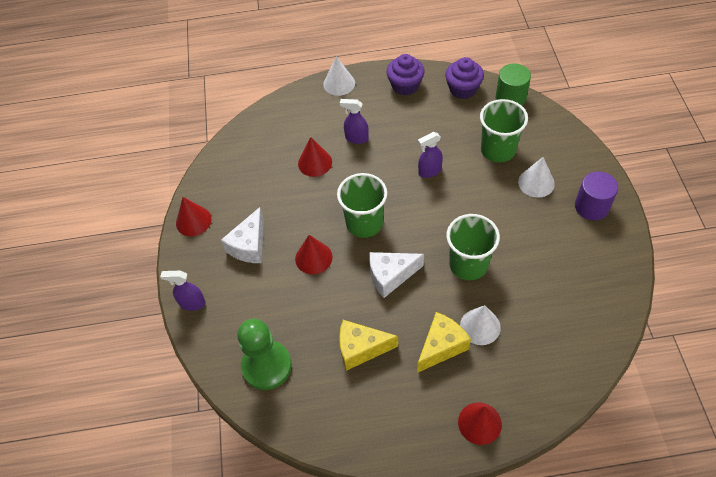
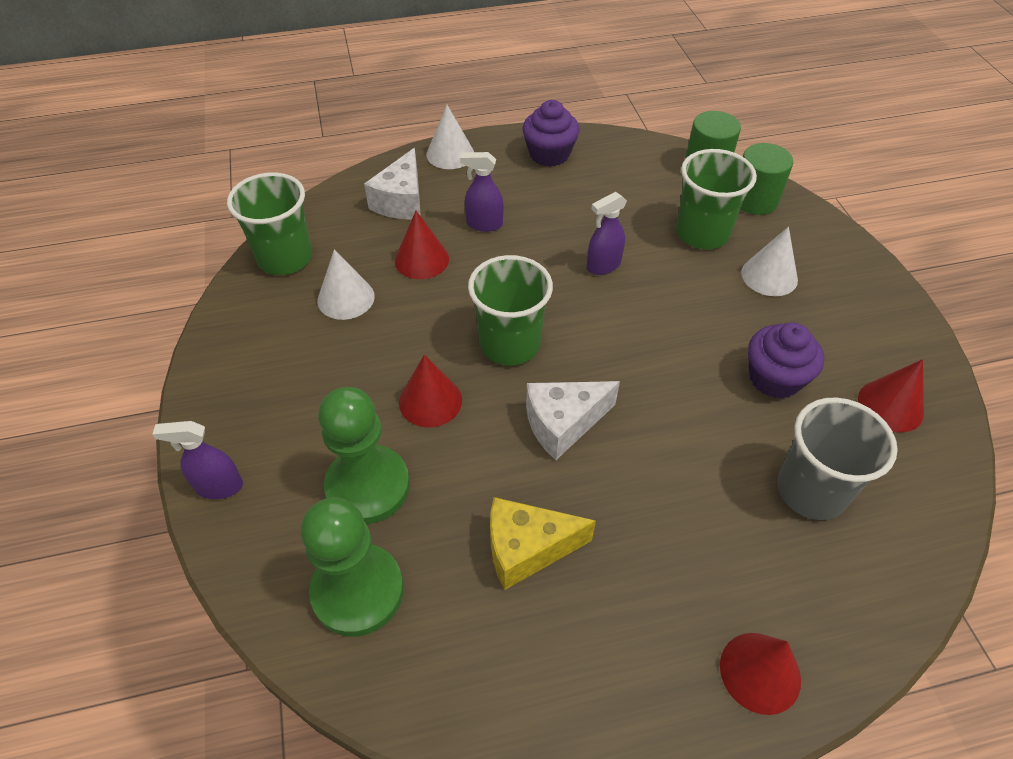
camera: 10 degrees left, 5 degrees down
red cone [176,197,212,236] -> red cone moved to [858,359,924,432]
white cheese [221,207,264,263] -> white cheese moved to [364,148,421,220]
yellow cheese [417,312,471,373] -> none
purple cupcake [445,57,484,99] -> purple cupcake moved to [748,322,824,399]
green cup [446,214,500,280] -> green cup moved to [227,172,312,275]
white cone [460,305,501,345] -> white cone moved to [318,249,375,320]
purple cylinder [575,171,618,221] -> none
none -> green pawn [318,387,410,524]
none -> green cylinder [740,143,793,215]
none -> grey cup [777,397,898,520]

